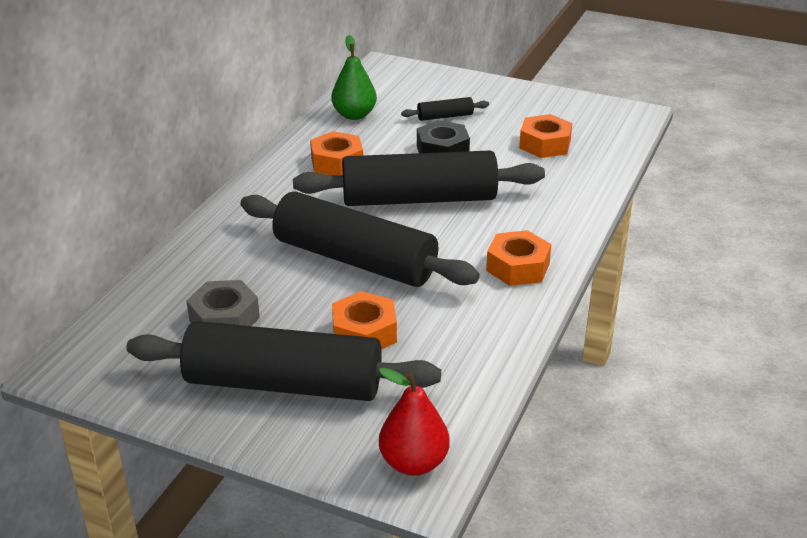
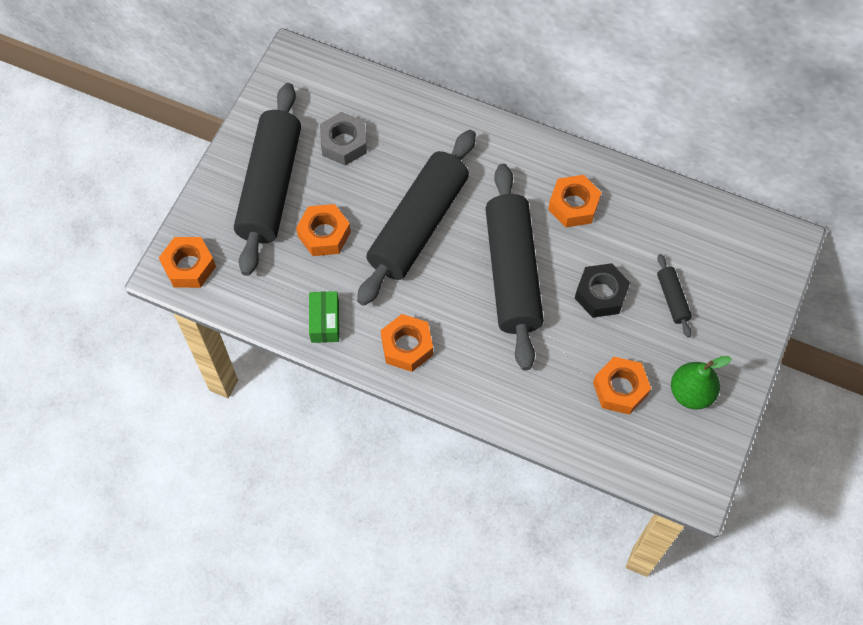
camera: 90 degrees right, 30 degrees up
green pear [331,35,377,120] -> green pear moved to [671,356,732,409]
red pear [379,368,450,476] -> orange nut [159,237,216,288]
none -> green box [309,291,339,343]

